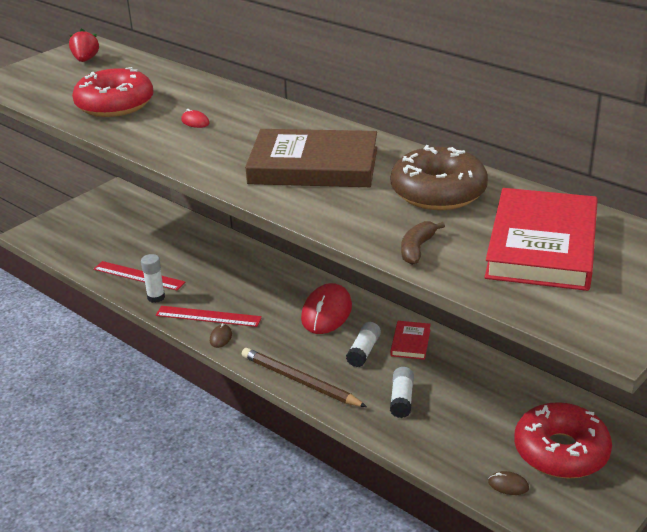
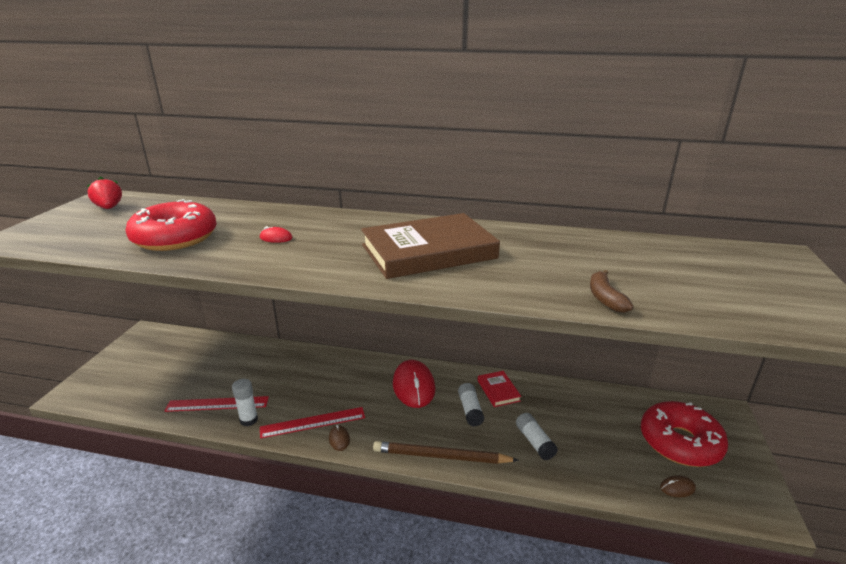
camera: 30 degrees left, 5 degrees down
brown donut [391,145,488,210] -> none
red book [484,188,598,291] -> none

